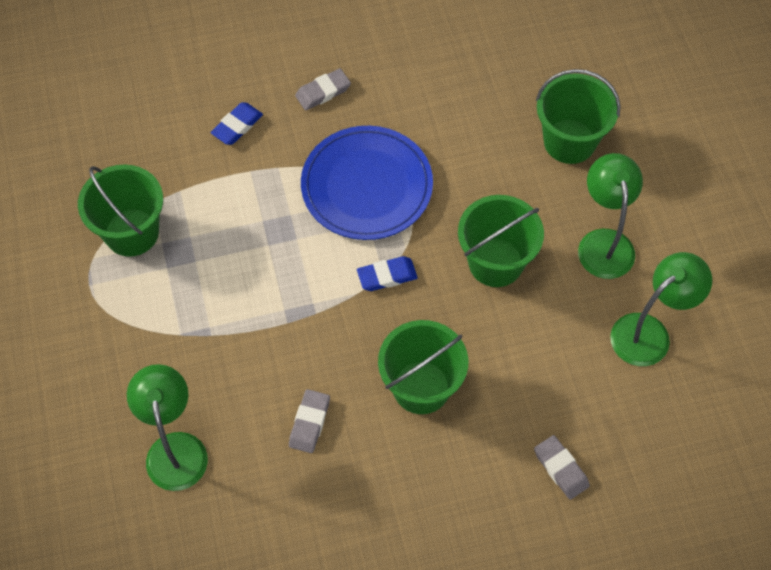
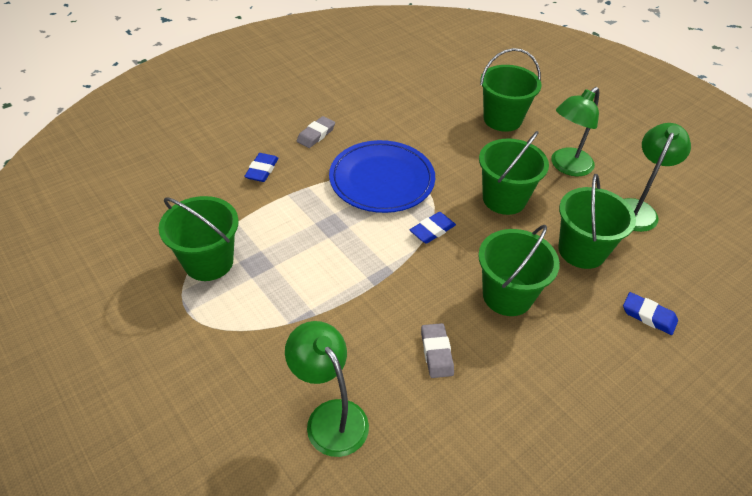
camera: 25 degrees left, 15 degrees down
grey eraser [534,435,590,500] -> blue eraser [623,292,678,335]
green lamp [578,153,643,279] -> green lamp turned 105 degrees counterclockwise [551,87,599,176]
none -> green bucket [559,174,636,269]

